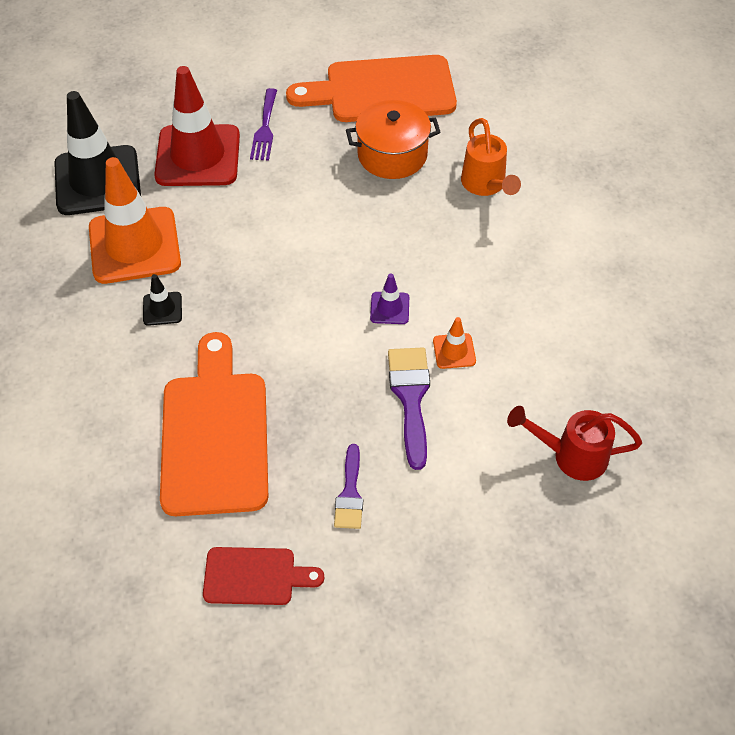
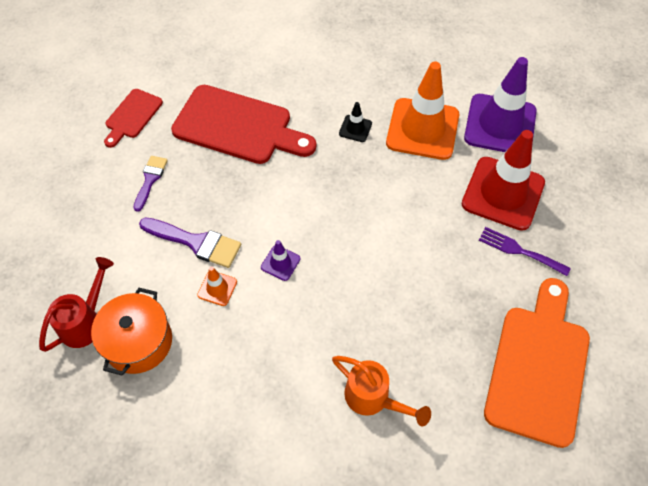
camera: 115 degrees right, 5 degrees up
black traffic cone [54,91,141,215] -> purple traffic cone [464,57,537,152]
orange cutting board [160,332,268,516] -> red cutting board [171,85,317,164]
purple brush [334,444,363,529] -> purple brush turned 75 degrees clockwise [133,156,168,212]
orange pot [346,100,441,179] -> orange pot moved to [91,288,172,376]
orange watering can [461,118,521,196] -> orange watering can turned 150 degrees counterclockwise [332,356,431,426]

